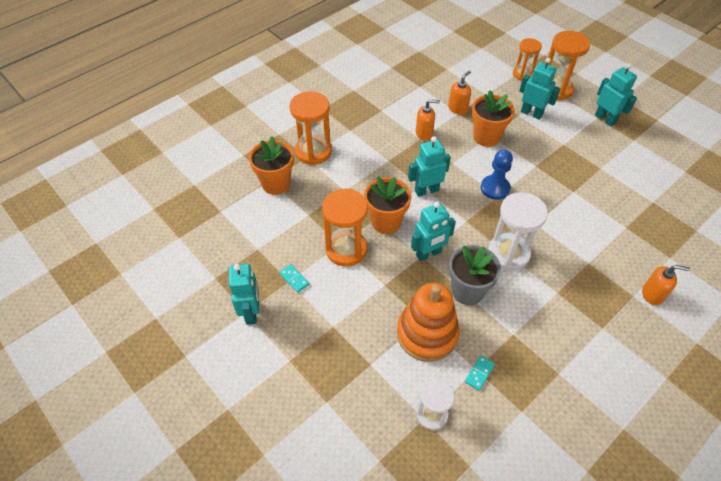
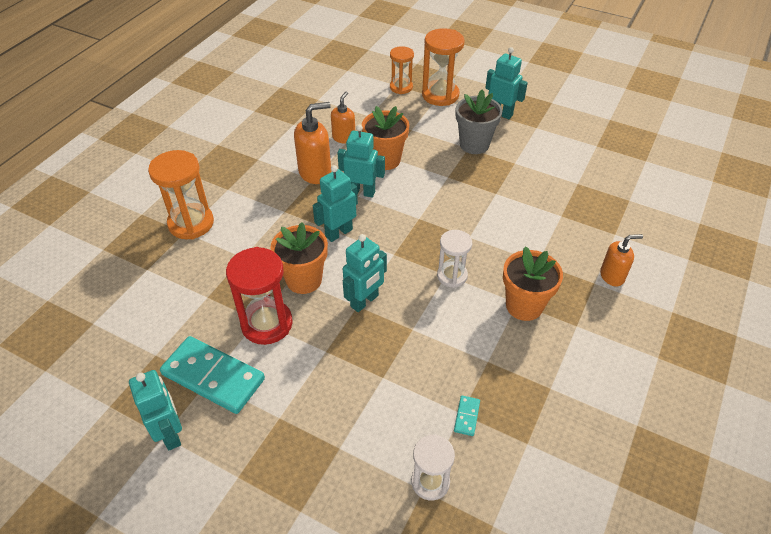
camera: 20 degrees left, 5 degrees down
orange flower pot [249,136,294,195] -> orange flower pot moved to [503,246,563,321]
turquoise domino [279,264,309,293] -> turquoise domino [160,336,265,414], size x2.47
orange hourglass [322,189,368,267] -> red hourglass [226,247,293,345]
orange stacking toy [397,283,460,362] -> none
orange soap dispenser [416,99,440,141] -> orange soap dispenser [294,102,331,184], size x1.58
grey flower pot [449,245,501,305] -> grey flower pot moved to [456,89,502,154]
blue pawn [481,150,513,200] -> none
white hourglass [488,192,548,270] -> white hourglass [437,230,472,288], size x0.63
turquoise robot [519,58,560,120] -> turquoise robot moved to [338,124,385,198]

